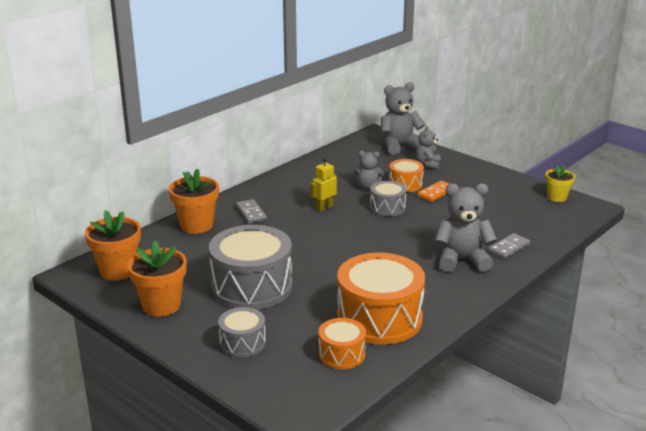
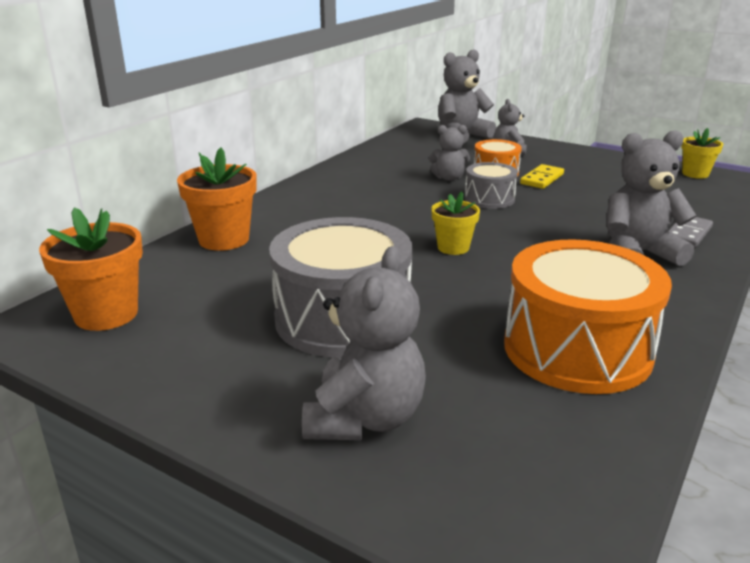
camera: 10 degrees left, 0 degrees up
orange flower pot [127,241,187,316] -> none
grey drum [218,307,266,357] -> grey teddy bear [302,246,426,440]
grey domino [236,199,267,223] -> none
yellow robot [311,157,337,212] -> none
orange drum [319,318,366,369] -> none
orange domino [418,181,449,202] -> yellow domino [520,164,564,189]
none -> yellow flower pot [431,192,480,255]

